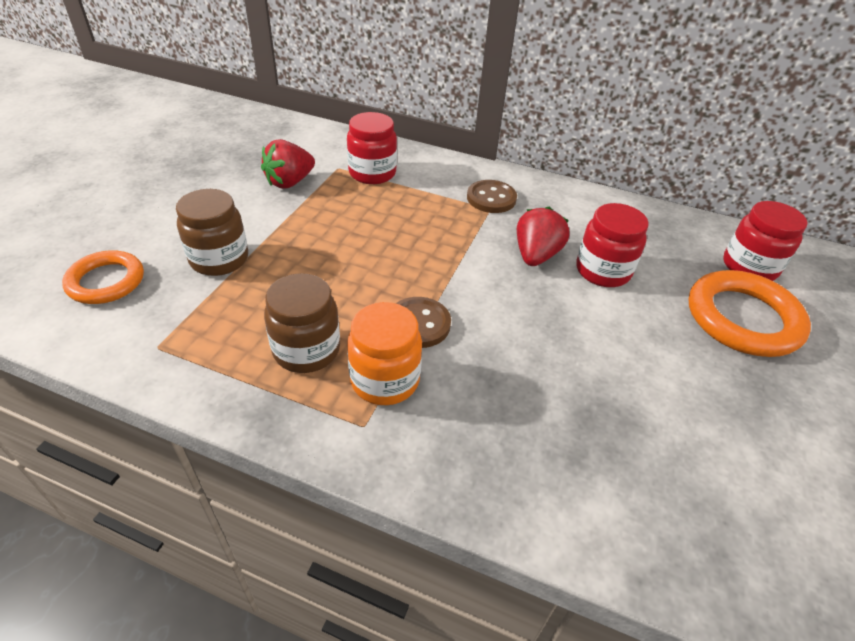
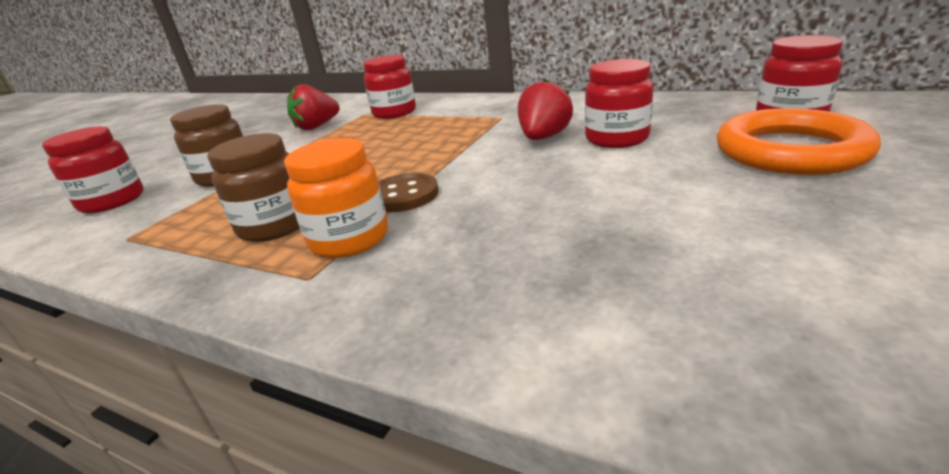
camera: 10 degrees right, 15 degrees down
orange ring [62,250,144,304] -> red jar [42,126,143,213]
brown button [467,180,517,213] -> none

